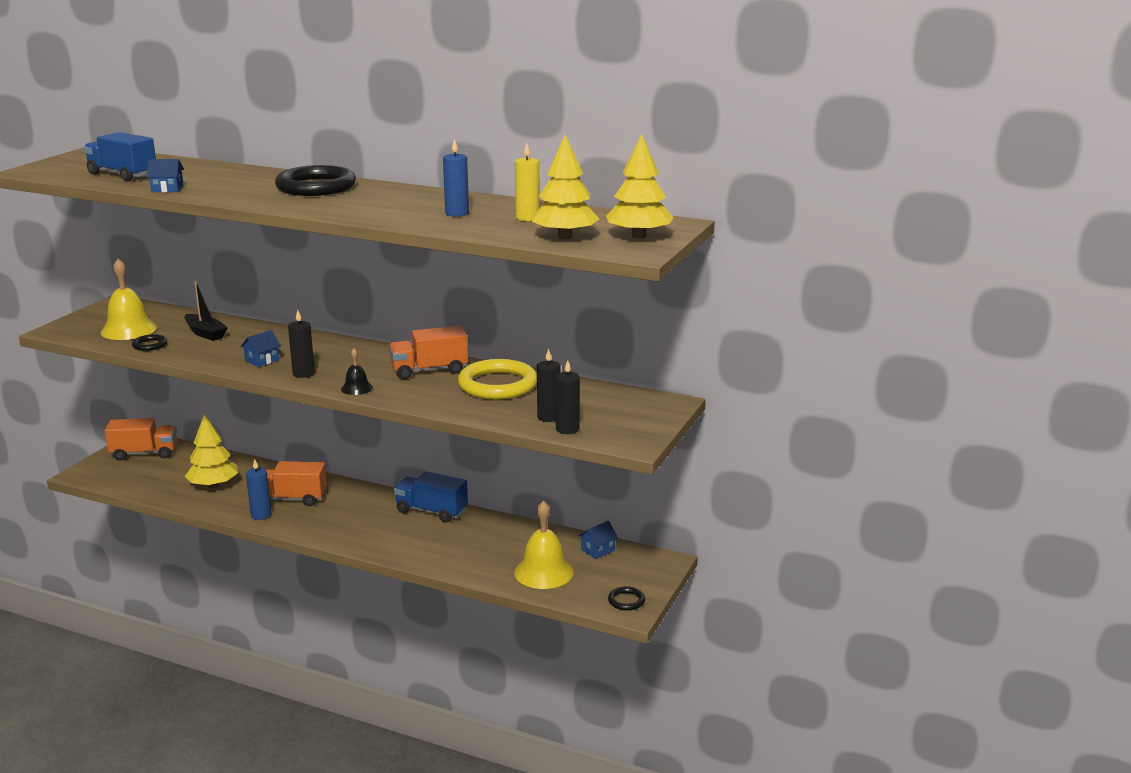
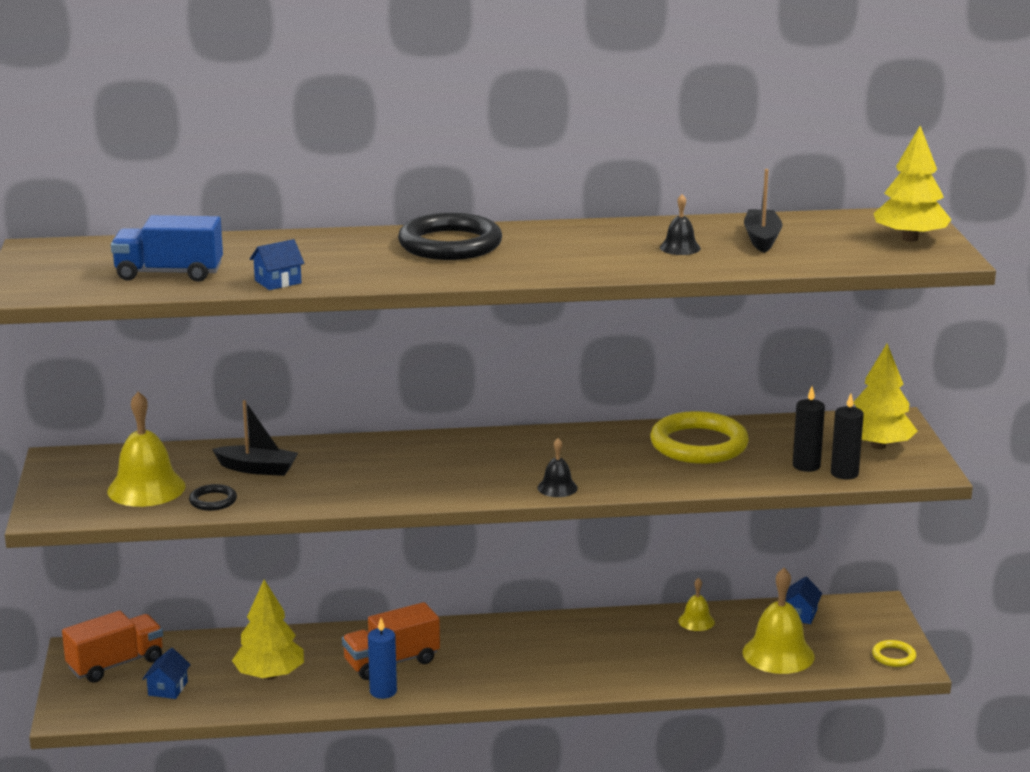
camera: 30 degrees left, 0 degrees up
blue house [240,330,281,367] -> blue house moved to [142,648,191,699]
black candle [288,310,315,378] -> none
orange truck [389,326,468,379] -> none
blue truck [394,471,468,522] -> none
blue candle [443,139,469,217] -> black bell [660,194,701,255]
yellow candle [515,143,540,221] -> black boat [744,169,783,253]
yellow tree [532,135,599,239] -> yellow tree moved to [853,344,917,449]
black ring [608,586,645,611] -> yellow ring [872,640,916,667]
none -> yellow bell [678,578,715,631]

